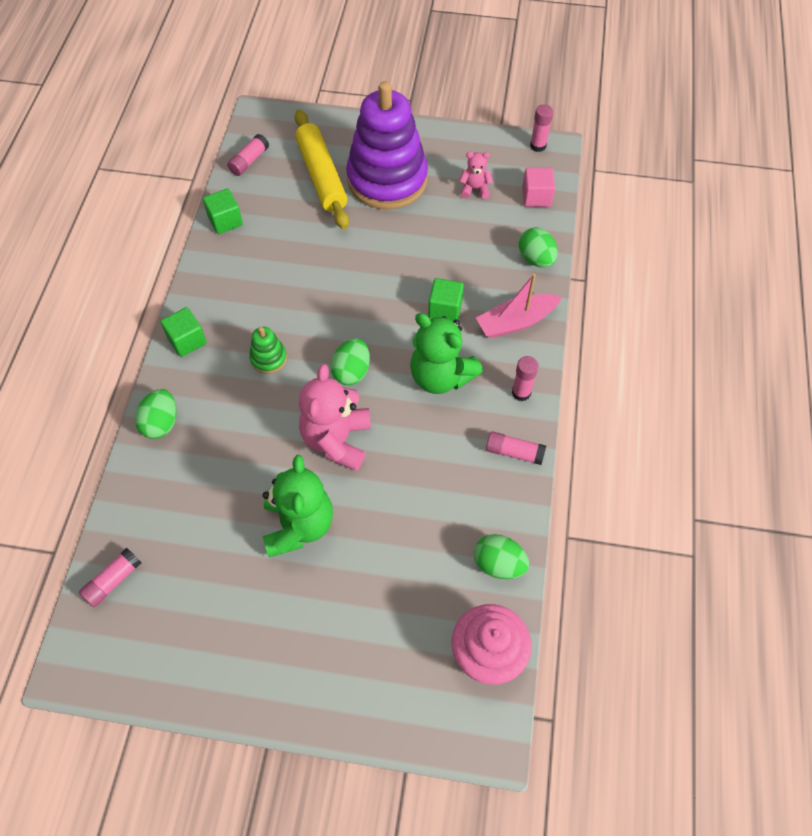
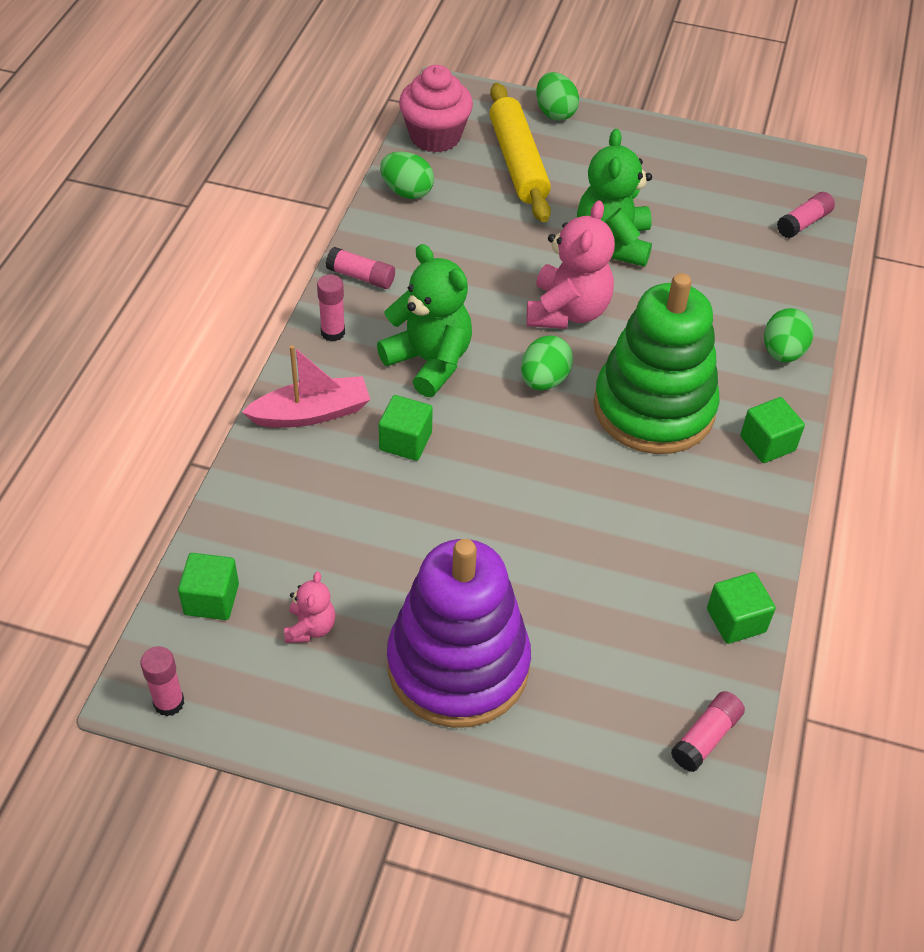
camera: 175 degrees left, 10 degrees down
green stacking toy [249,327,287,374] -> green stacking toy [593,273,720,454], size x2.49
yellow rolling pin [294,109,349,229] -> yellow rolling pin moved to [489,83,551,222]
pink teddy bear [459,152,493,199] -> pink teddy bear turned 90 degrees counterclockwise [284,572,335,643]
green egg [519,227,558,268] -> green egg moved to [536,72,579,121]
pink cube [522,168,555,207] -> green cube [178,553,239,620]

